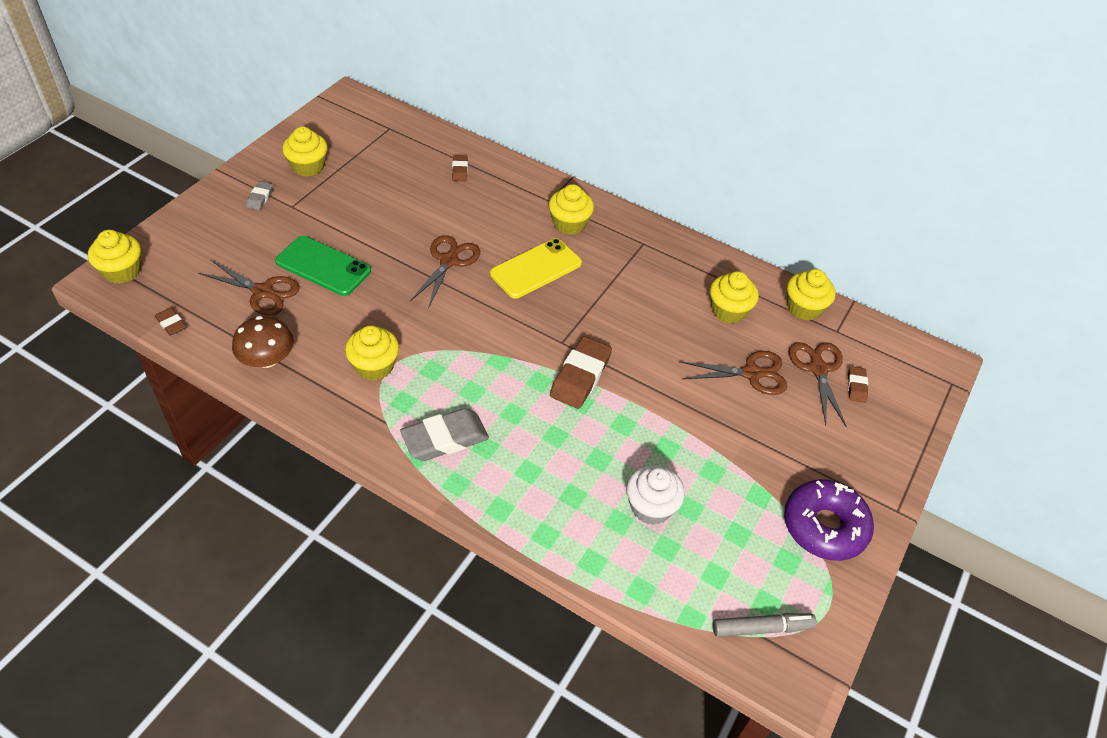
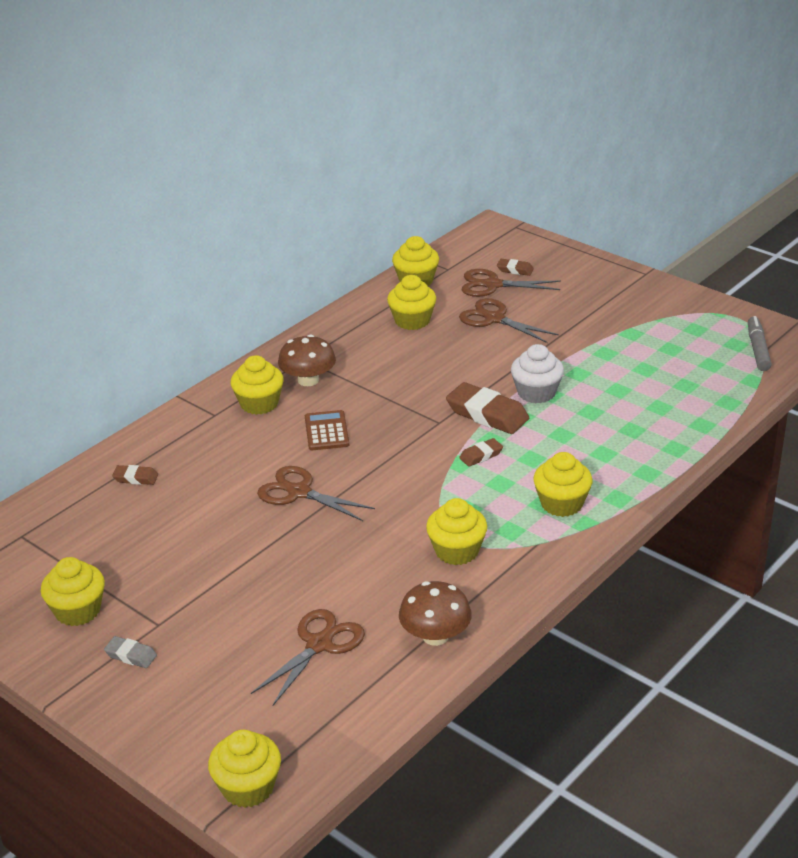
camera: 75 degrees left, 15 degrees down
brown eraser [155,308,186,336] -> brown eraser moved to [459,438,503,467]
green phone [275,236,371,296] -> none
grey eraser [400,408,489,461] -> yellow cupcake [533,452,593,517]
yellow phone [490,238,582,299] -> brown calculator [305,410,349,450]
white cupcake [626,465,685,525] -> white cupcake moved to [511,344,564,403]
brown scissors [679,351,787,395] -> brown scissors turned 60 degrees counterclockwise [459,298,559,343]
purple donut [784,479,874,561] -> none
none -> brown mushroom [278,334,336,386]

